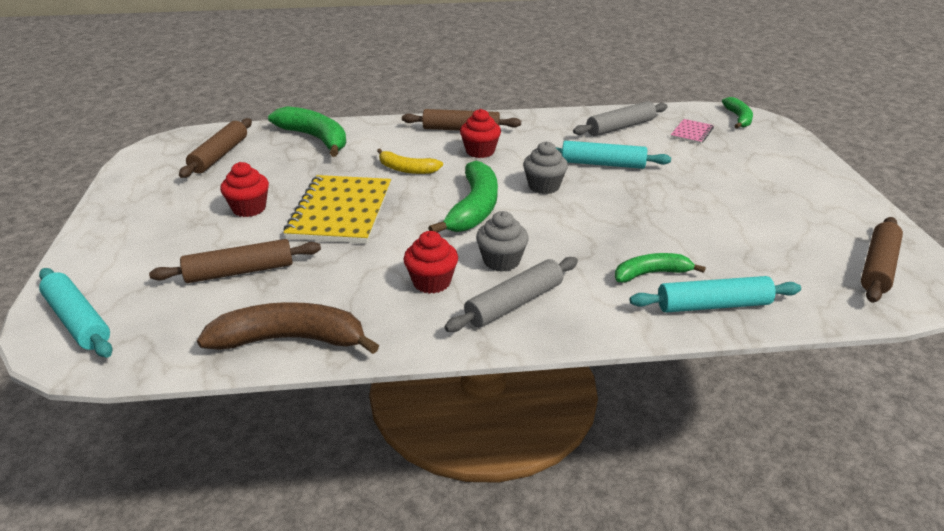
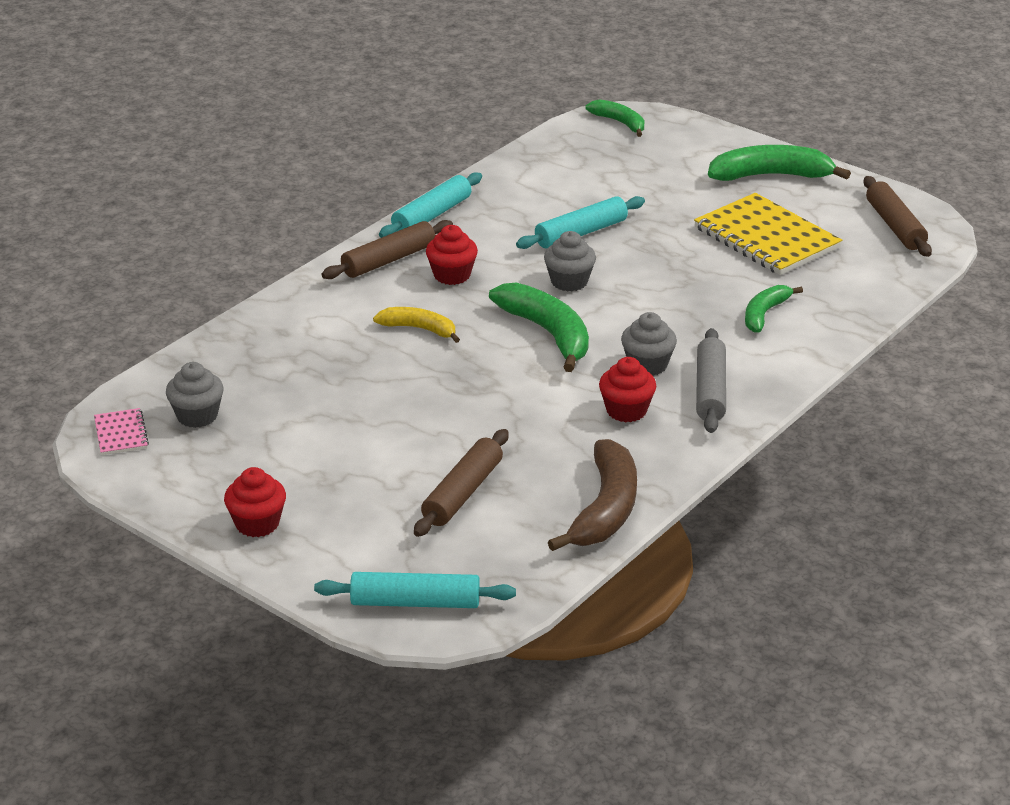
camera: 45 degrees left, 0 degrees up
brown rolling pin [179,118,252,178] -> grey cupcake [166,362,224,428]
brown banana [197,302,379,354] -> brown banana turned 150 degrees clockwise [548,439,637,551]
red cupcake [220,162,269,217] -> red cupcake moved to [224,467,286,537]
green banana [268,106,346,157] -> green banana moved to [708,145,851,181]
yellow notebook [283,175,391,243] -> yellow notebook moved to [694,193,842,275]
yellow banana [377,149,443,174] -> yellow banana turned 135 degrees counterclockwise [373,307,460,343]
grey rolling pin [573,101,668,136] -> none
turquoise rolling pin [630,276,801,313] -> turquoise rolling pin moved to [379,172,482,238]
pink notebook [671,119,714,144] -> pink notebook moved to [94,408,149,455]

